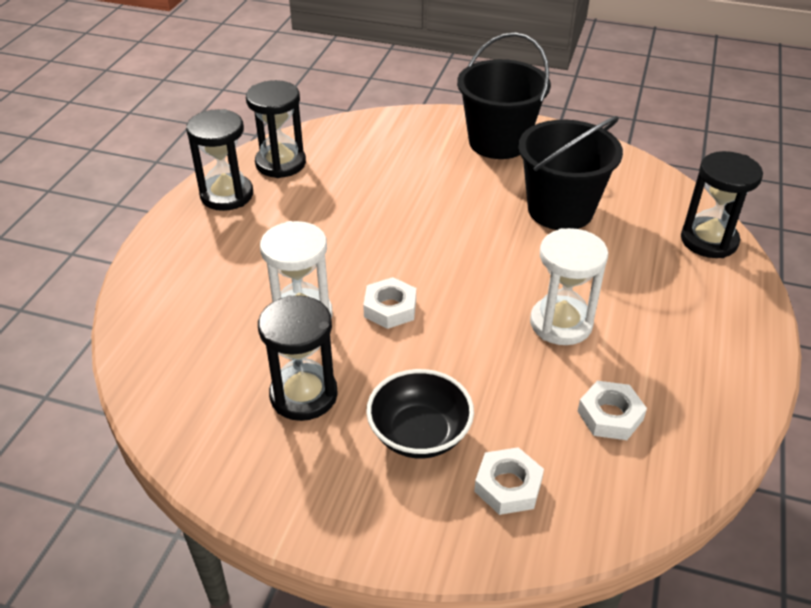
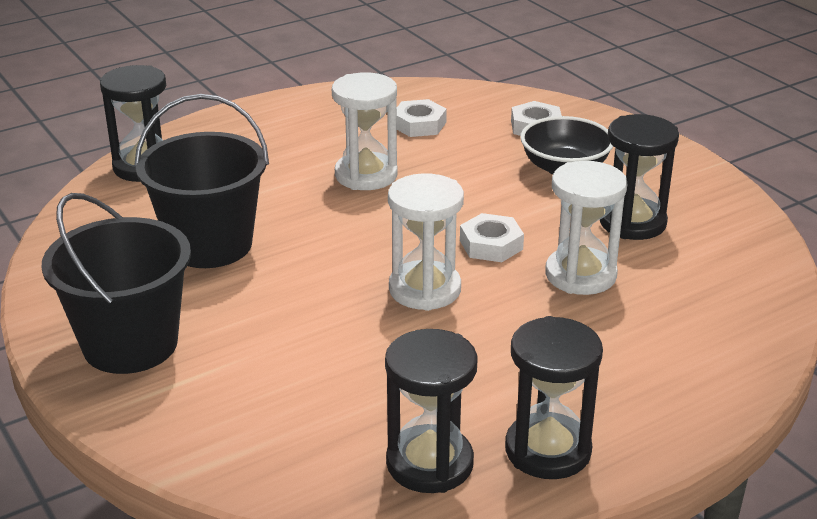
camera: 140 degrees left, 10 degrees down
none -> white hourglass [388,173,464,311]

